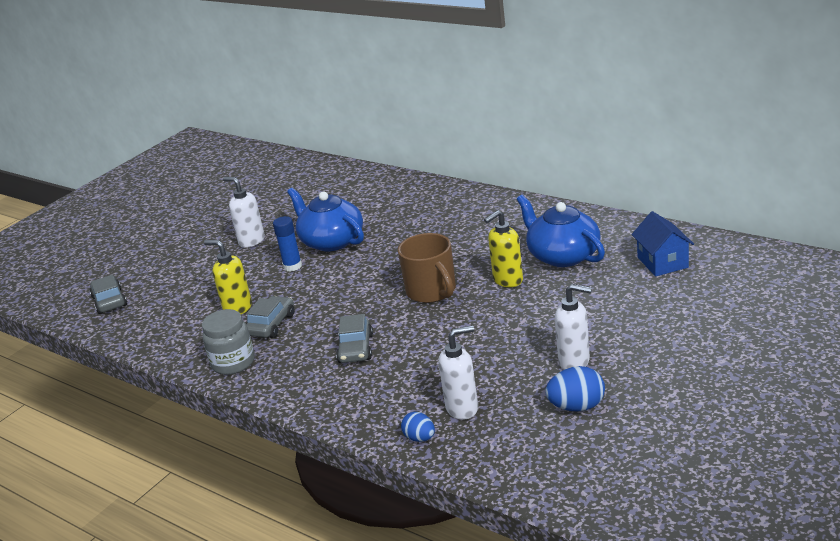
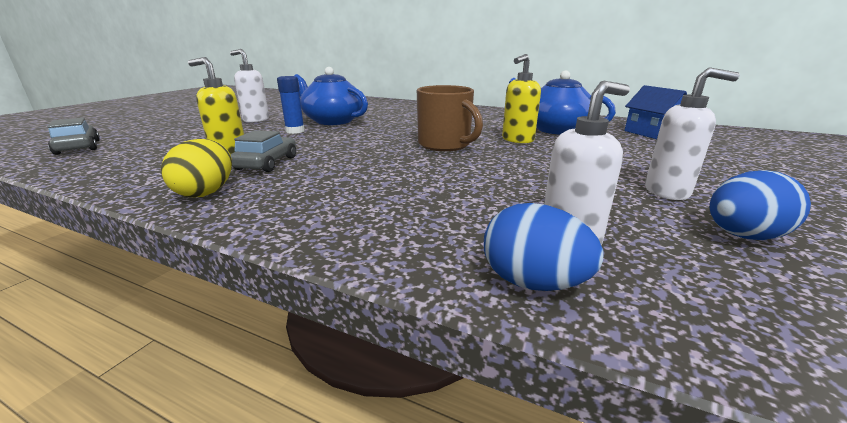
camera: 15 degrees left, 5 degrees down
grey jar [202,309,255,375] -> yellow egg [161,139,232,198]
grey car [336,314,373,363] -> none
blue egg [401,412,435,442] -> blue egg [484,203,603,291], size x1.55

